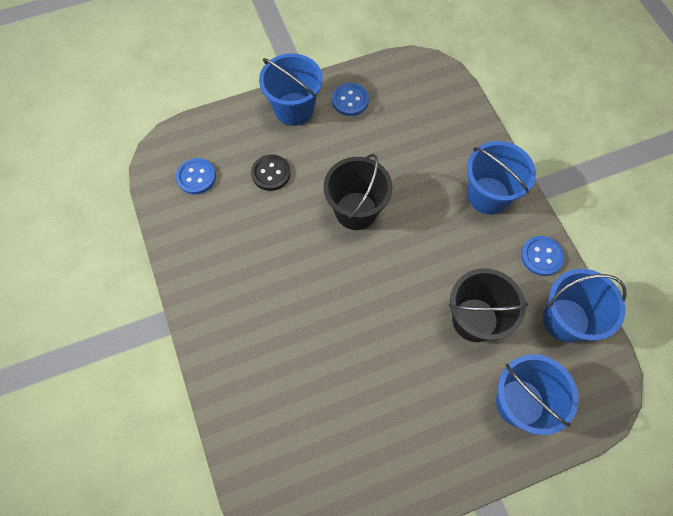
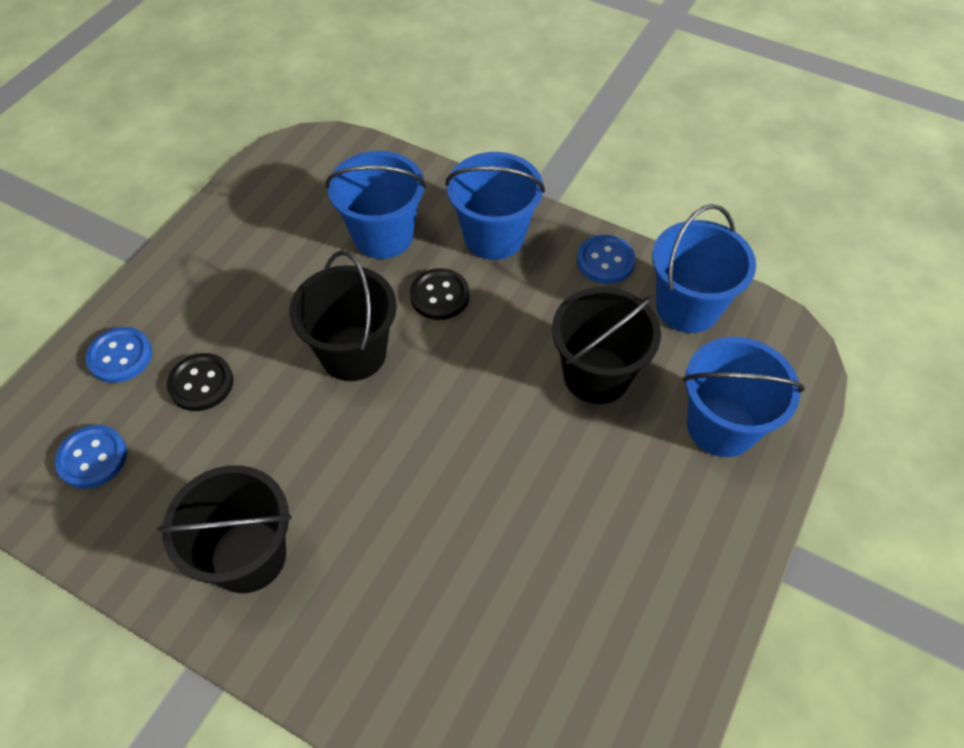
camera: 40 degrees left, 10 degrees down
blue bucket [259,53,323,126] -> blue bucket moved to [325,151,426,259]
blue button [332,83,369,116] -> blue button moved to [86,327,152,383]
none -> black bucket [157,465,292,593]
none -> black button [410,268,469,320]

